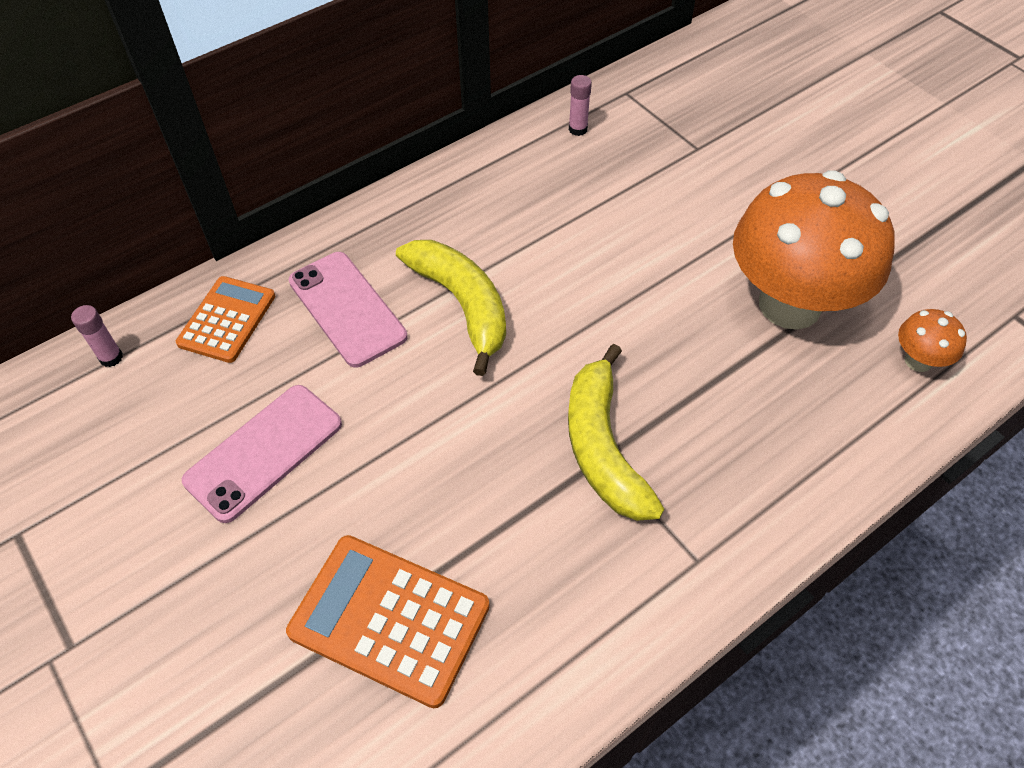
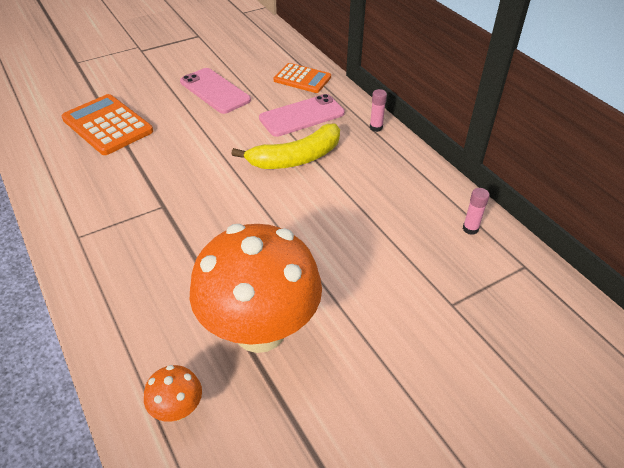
camera: 95 degrees right, 10 degrees down
pink glue stick [71,305,123,367] -> pink glue stick moved to [370,89,387,132]
orange calculator [286,535,490,708] -> orange calculator turned 75 degrees counterclockwise [62,94,153,155]
yellow banana [568,344,664,521] -> none

